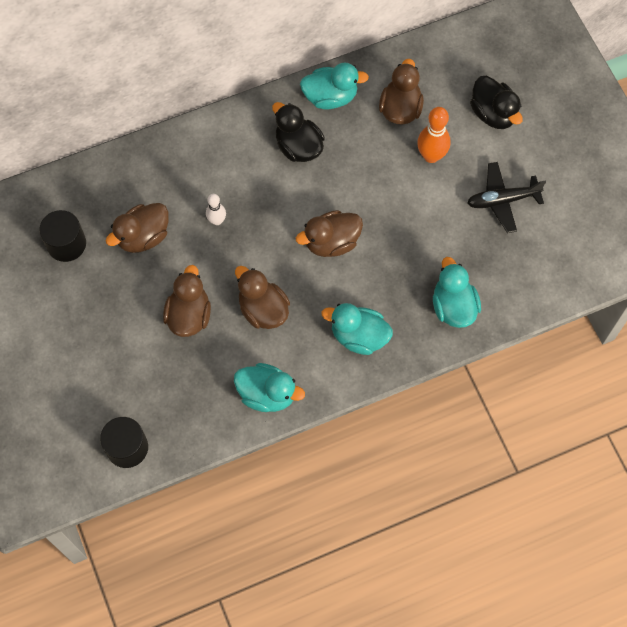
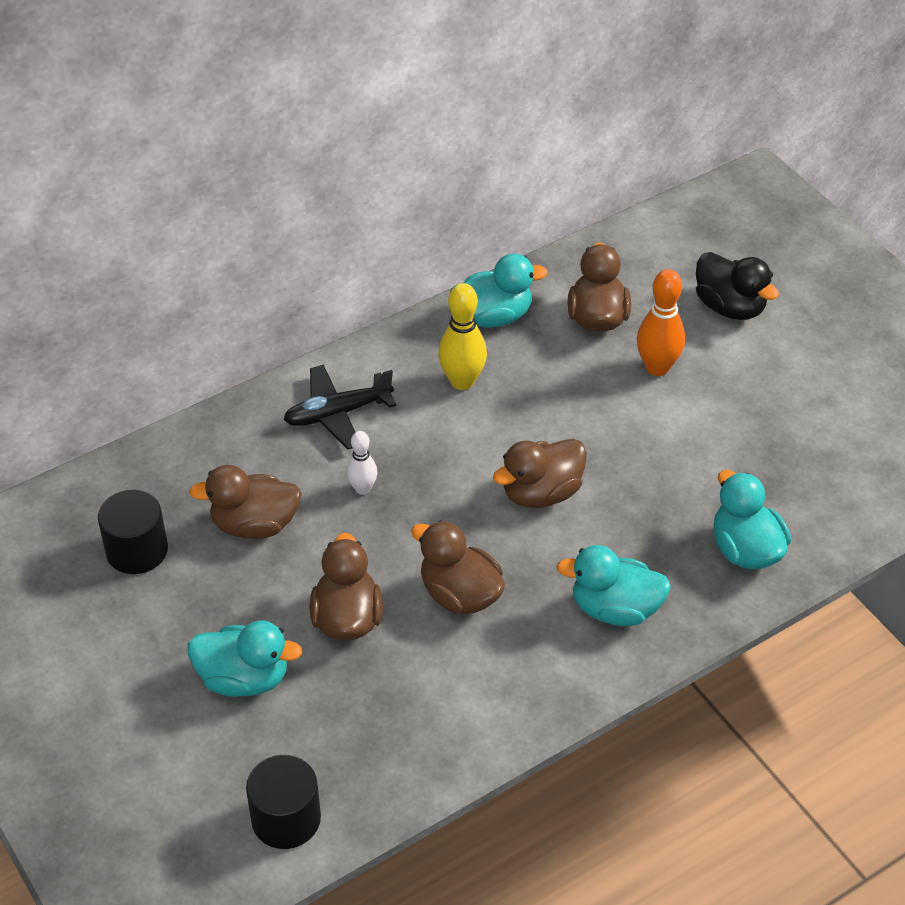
camera: 10 degrees left, 20 degrees down
brown duck [106,203,169,253] -> brown duck turned 45 degrees clockwise [189,465,302,539]
turquoise duck [234,363,305,412] -> turquoise duck moved to [188,621,302,697]
black duck [272,102,325,162] -> yellow bowling pin [438,283,487,390]
black plane [467,162,546,233] -> black plane moved to [283,365,397,450]

